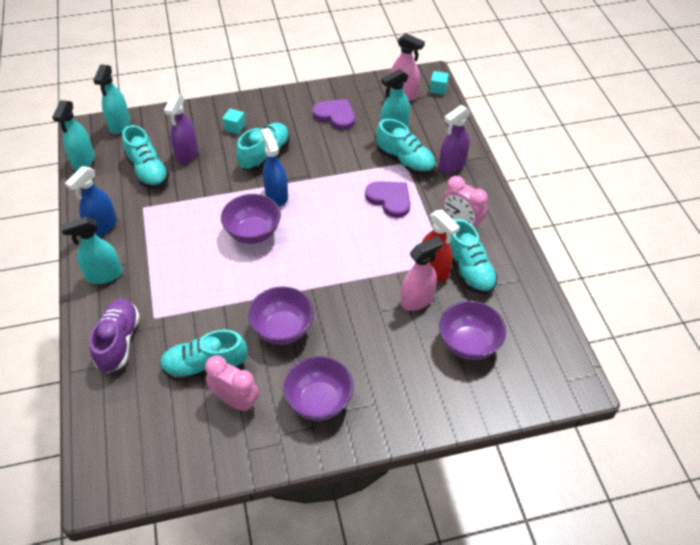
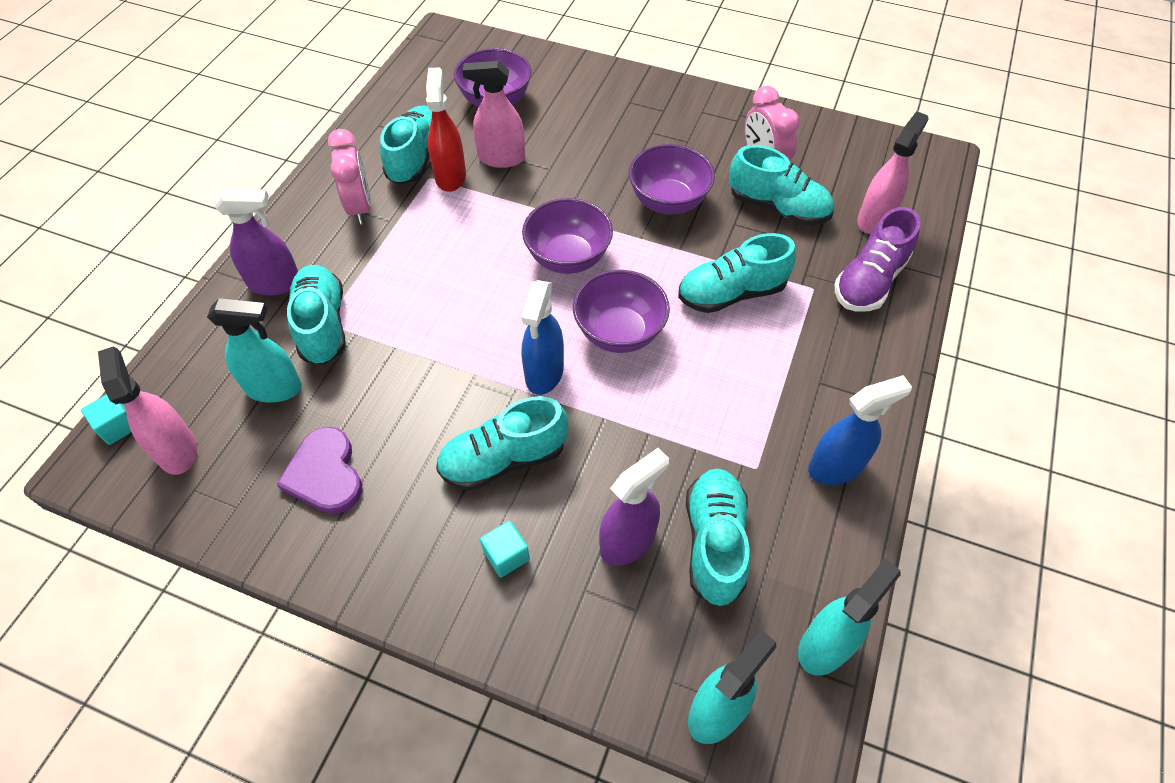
camera: 145 degrees left, 5 degrees up
turquoise spray bottle [61,217,122,284] -> none
purple bowl [283,356,354,421] -> purple bowl moved to [522,198,613,274]
purple heart [365,181,410,218] -> none
none -> turquoise shoe [678,233,796,313]
none -> pink spray bottle [857,111,929,234]

